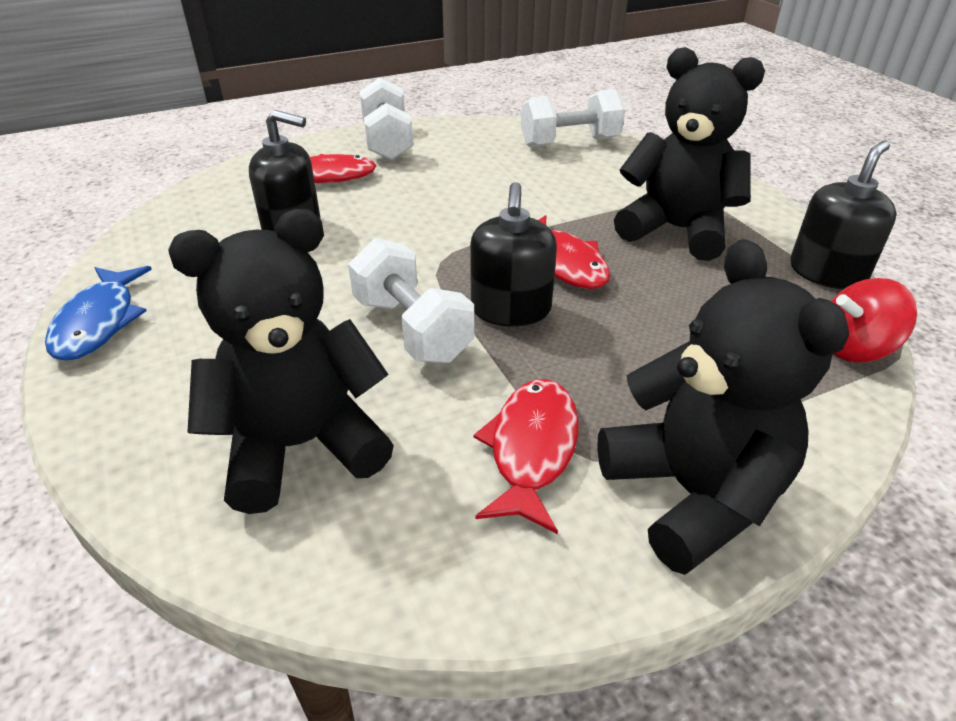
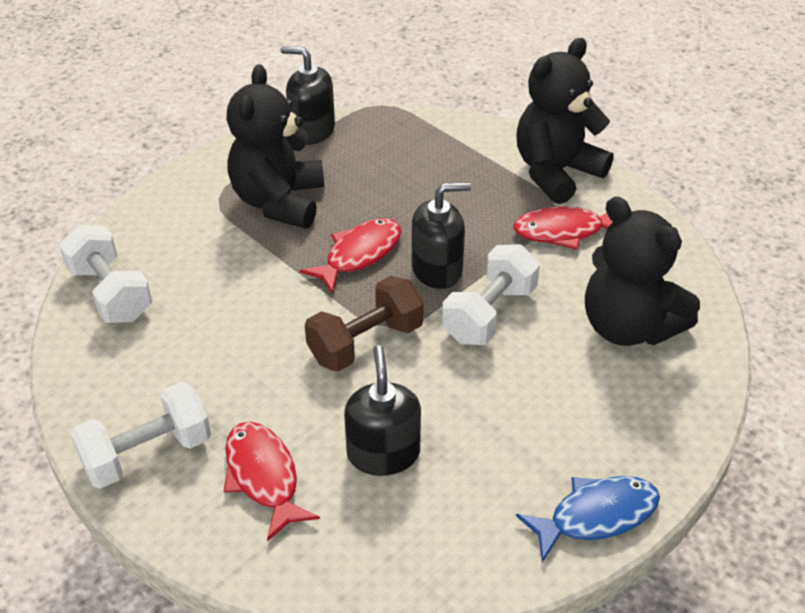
camera: 110 degrees left, 5 degrees up
red spinning top [831,278,917,362] -> none
none -> brown dumbbell [305,276,424,372]

